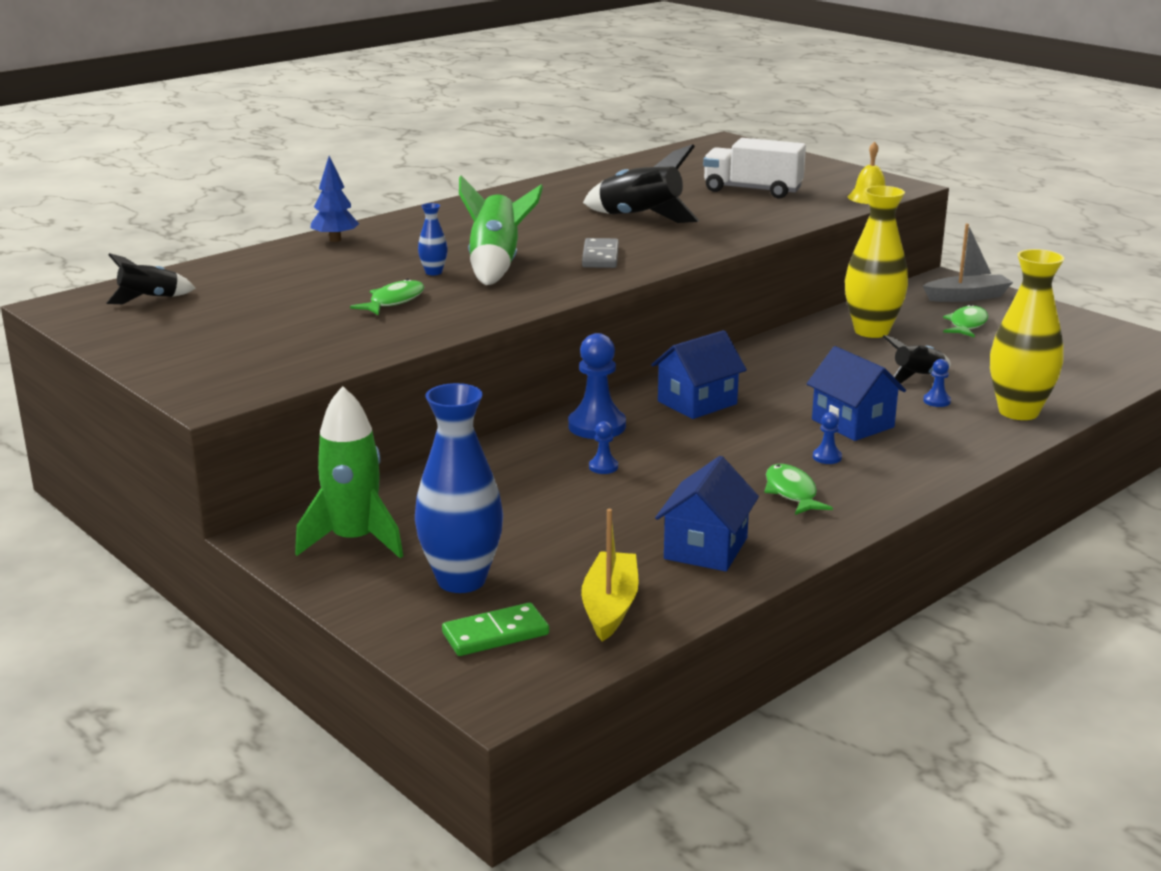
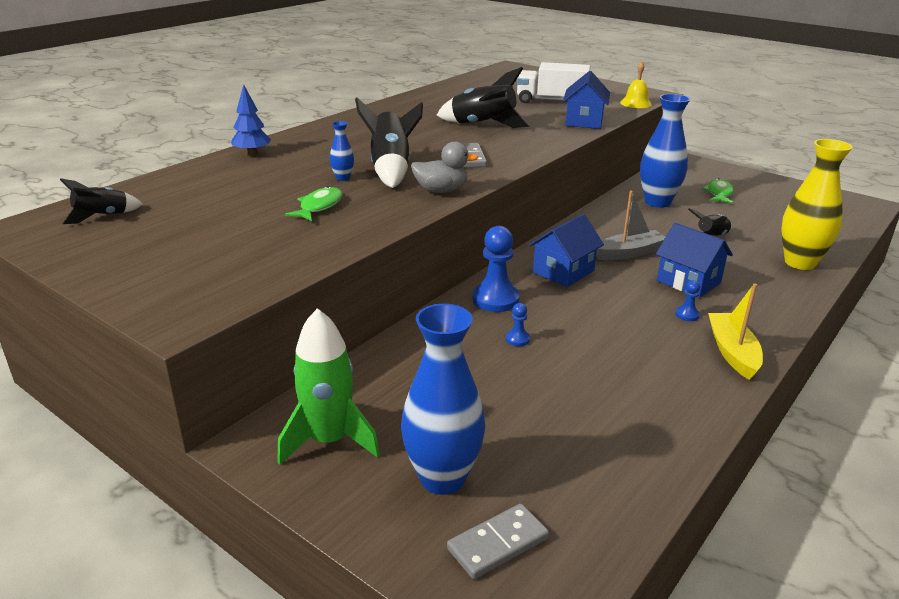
camera: 10 degrees left, 5 degrees up
green domino [442,603,549,656] -> grey domino [447,504,549,579]
green rocket [459,176,543,285] -> black rocket [355,97,423,188]
yellow boat [581,509,639,642] -> yellow boat moved to [708,283,763,380]
blue house [655,456,759,571] -> blue house moved to [563,71,610,129]
green fish [764,464,833,515] -> none
yellow vase [845,186,908,338] -> blue vase [640,94,690,208]
grey boat [923,224,1013,302] -> grey boat moved to [596,191,665,260]
blue pawn [923,359,951,407] -> none
none -> grey duck [411,141,478,193]

